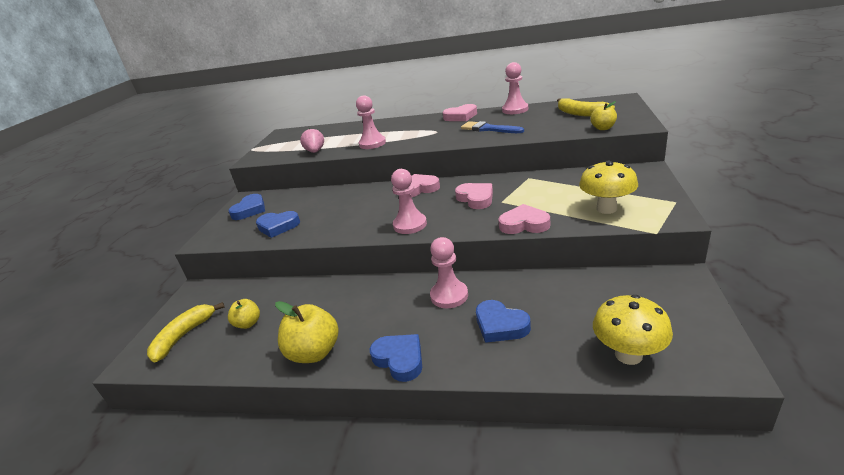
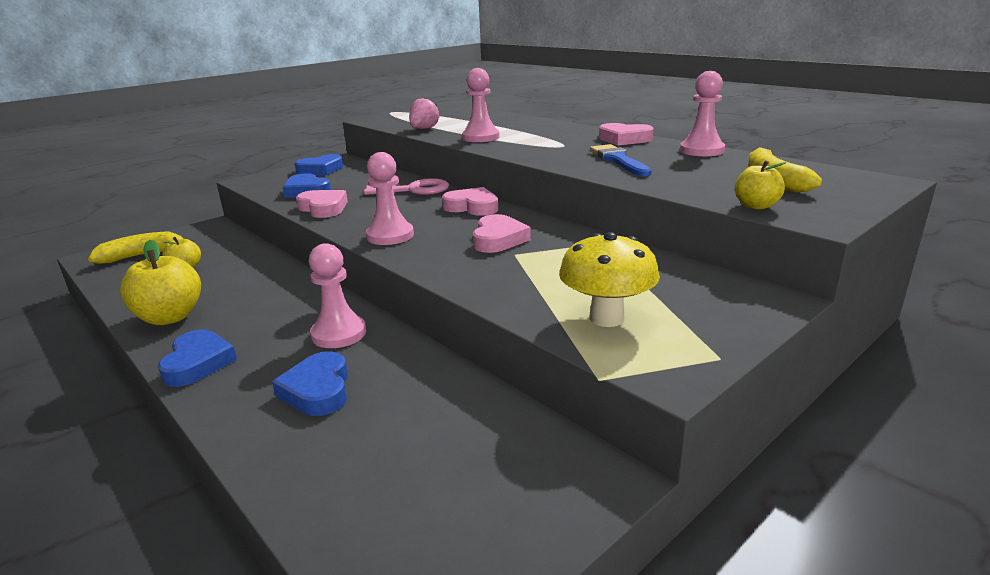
camera: 35 degrees right, 5 degrees down
pink heart [498,204,550,234] -> pink heart moved to [296,190,348,218]
yellow mushroom [593,295,673,365] -> none
none -> pink key [364,178,449,195]

